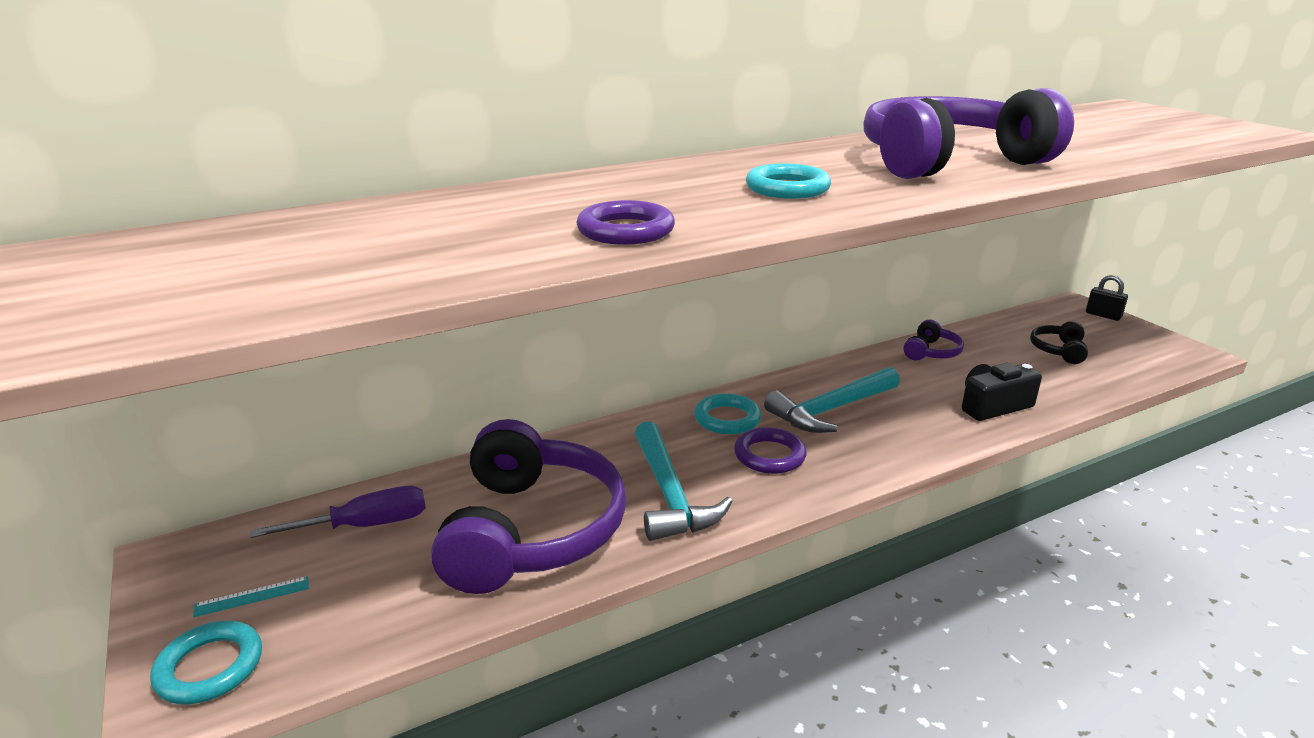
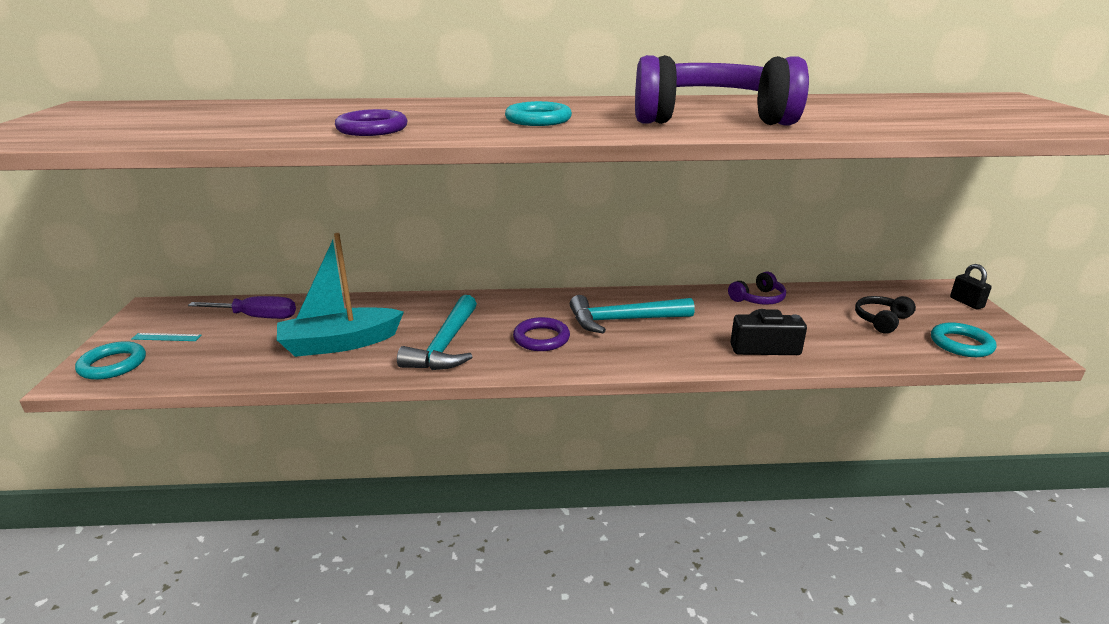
camera: 25 degrees right, 0 degrees up
purple headphones [431,419,626,594] -> turquoise boat [277,233,404,357]
turquoise ring [694,393,762,434] -> turquoise ring moved to [931,322,997,357]

